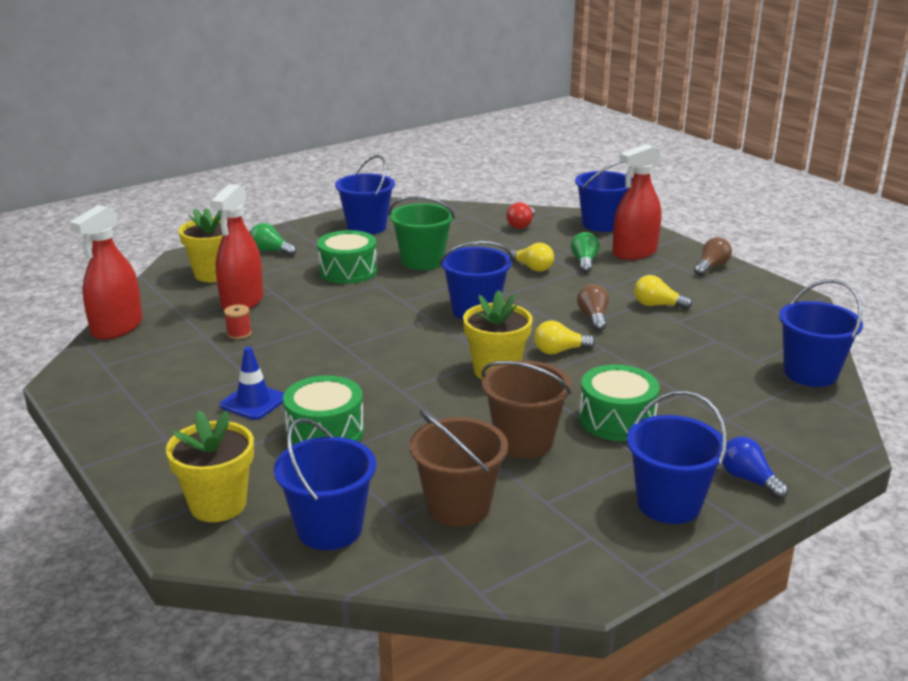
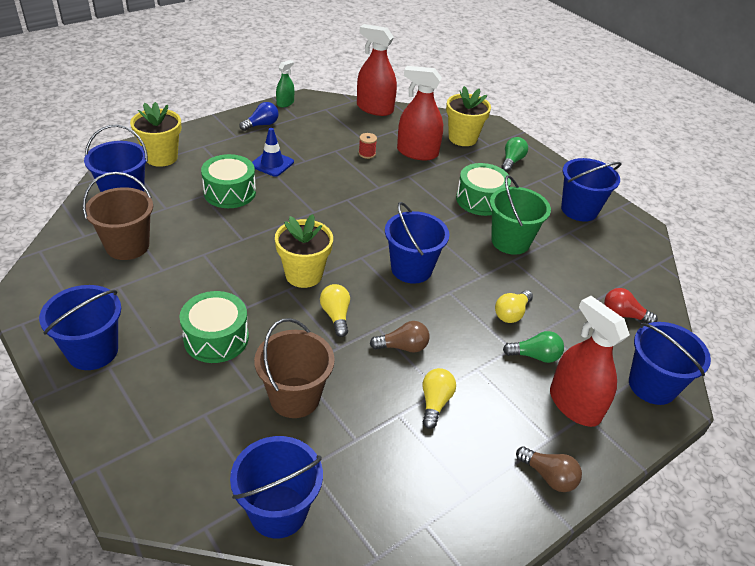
camera: 85 degrees right, 15 degrees up
brown bucket [481,361,572,458] -> brown bucket moved to [254,318,335,418]
blue light bulb [722,436,788,499] -> blue light bulb moved to [240,102,279,131]
none -> green spray bottle [276,60,294,107]

